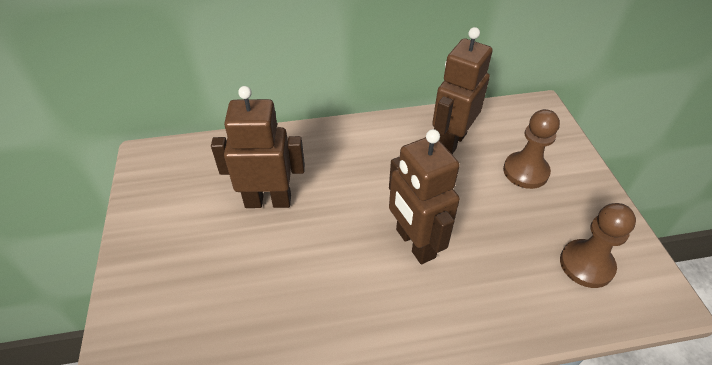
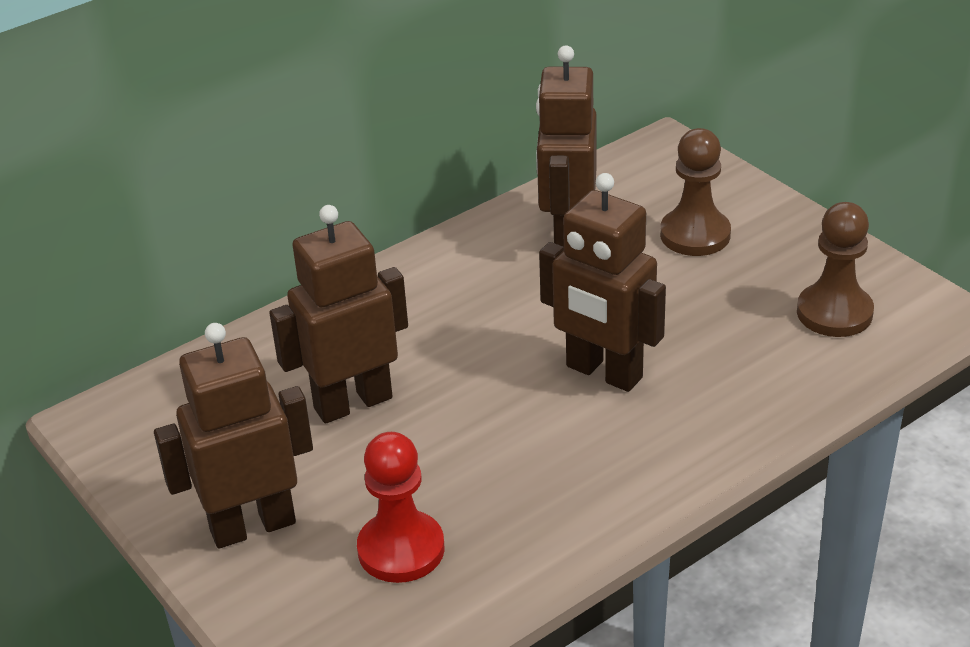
camera: 25 degrees left, 10 degrees down
none -> brown robot [154,323,313,549]
none -> red pawn [357,432,445,583]

